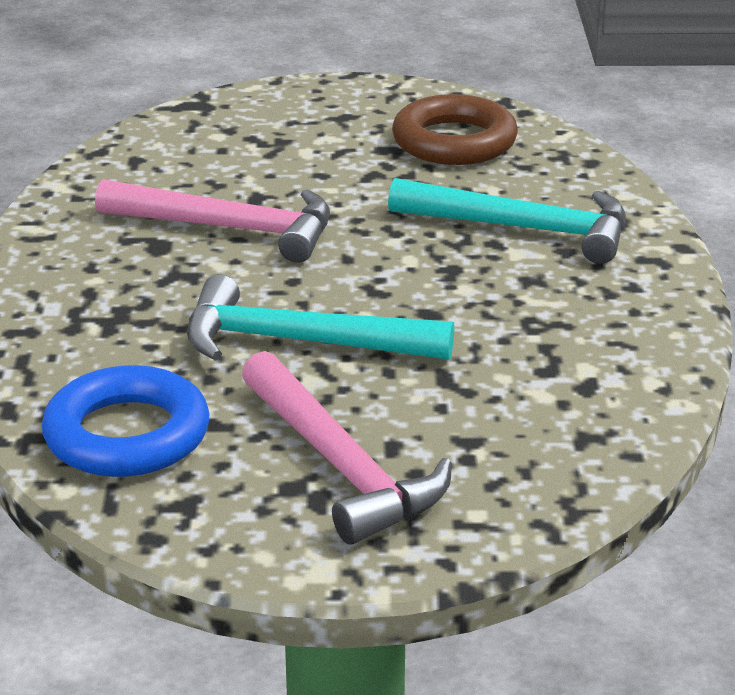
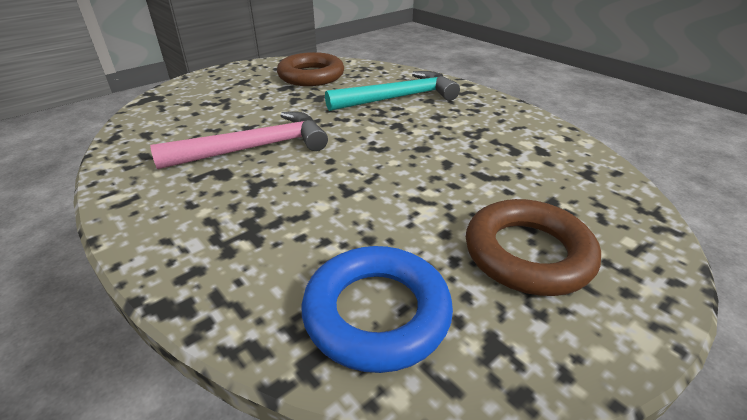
camera: 40 degrees left, 5 degrees up
turquoise hammer [187,275,454,361] -> none
pink hammer [242,351,452,545] -> brown ring [466,199,601,296]

